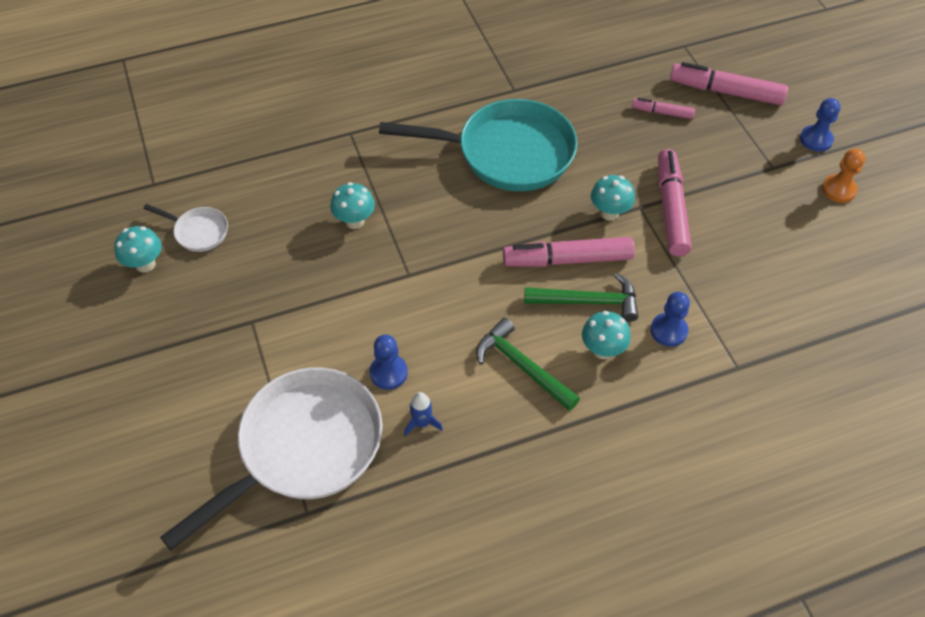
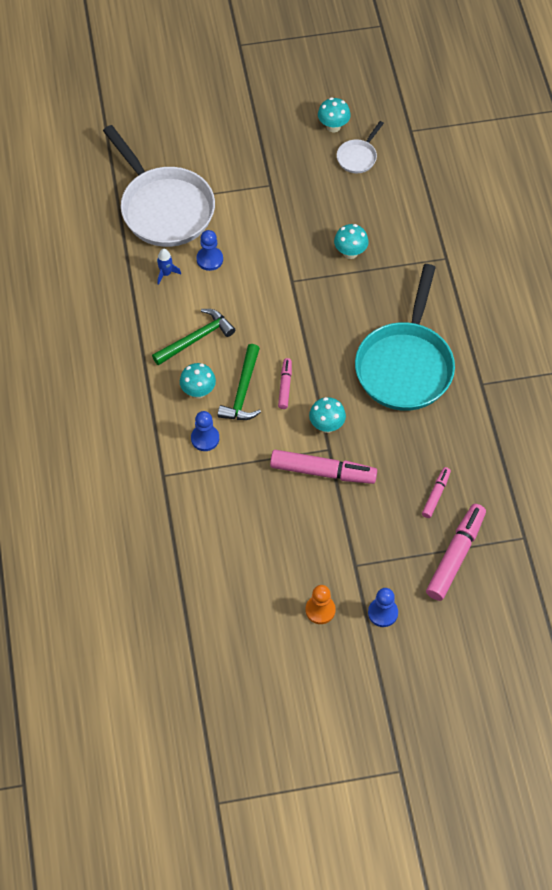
camera: 100 degrees right, 5 degrees up
pink marker [503,237,635,267] -> pink marker [278,358,292,409], size x0.54

